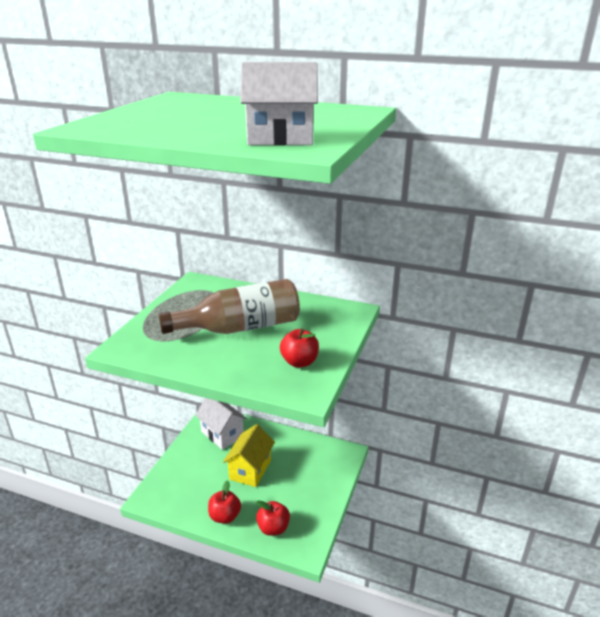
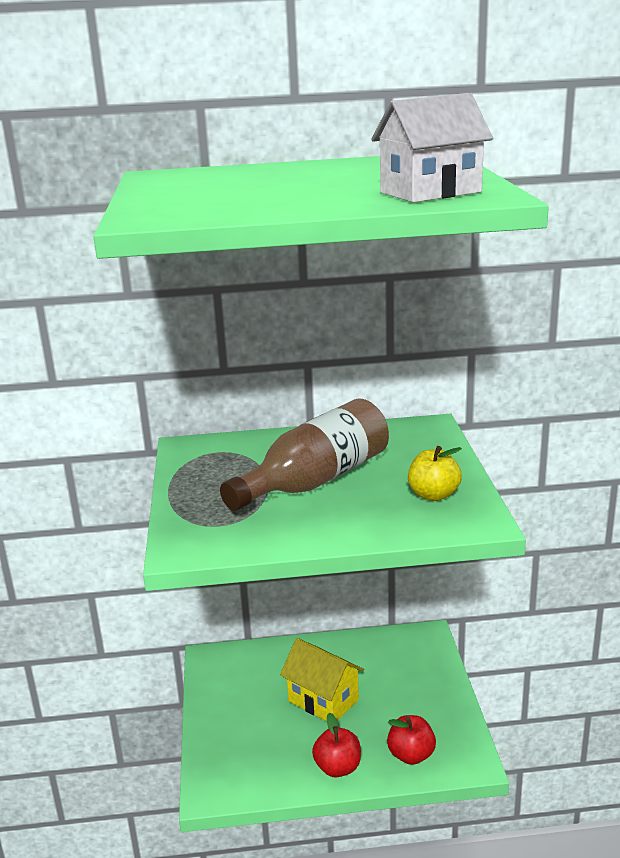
camera: 25 degrees left, 5 degrees down
white house [195,398,247,450] -> none
yellow house [223,424,275,487] -> yellow house turned 45 degrees counterclockwise [280,638,364,722]
red apple [280,329,319,368] -> yellow apple [408,446,462,501]

